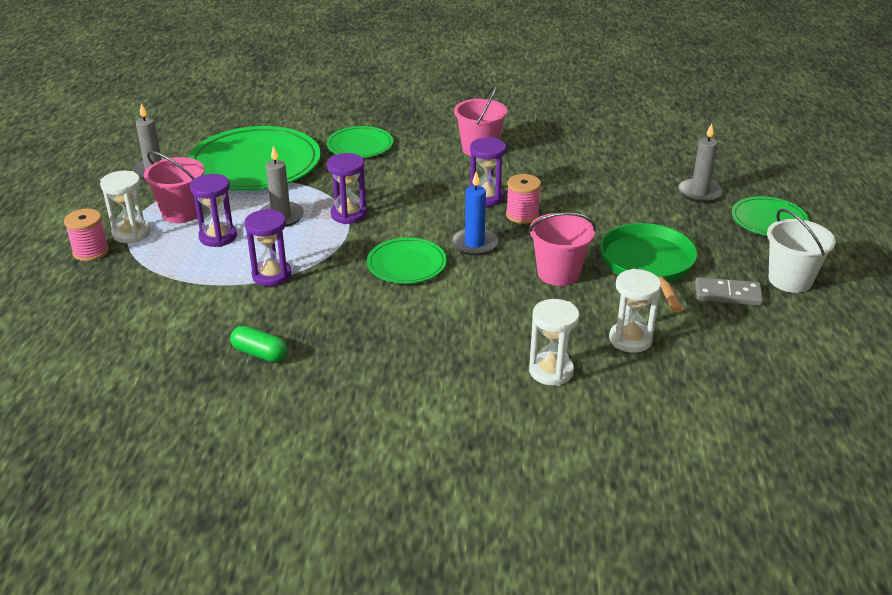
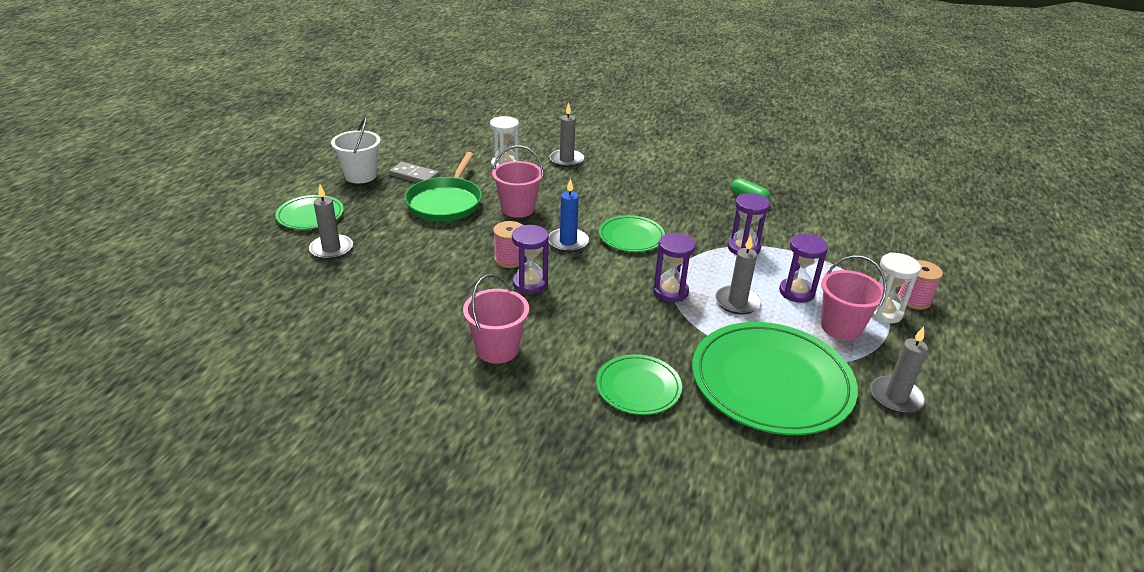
camera: 165 degrees left, 0 degrees up
white hourglass [529,299,579,386] -> grey candle [550,103,584,167]

